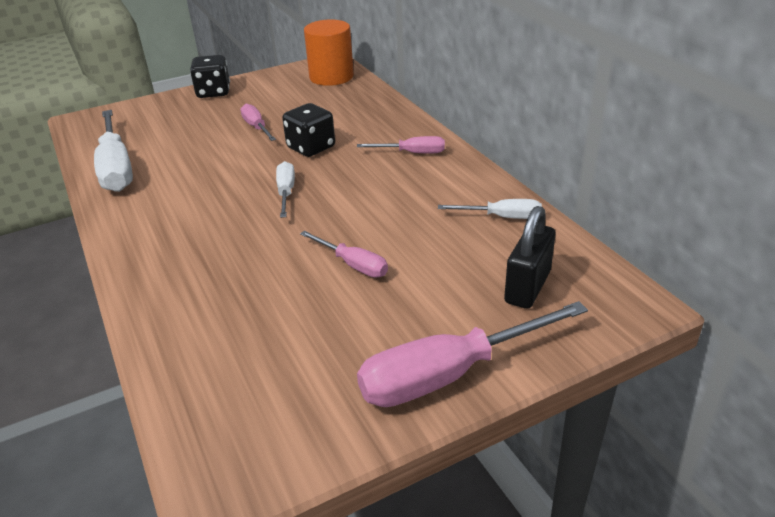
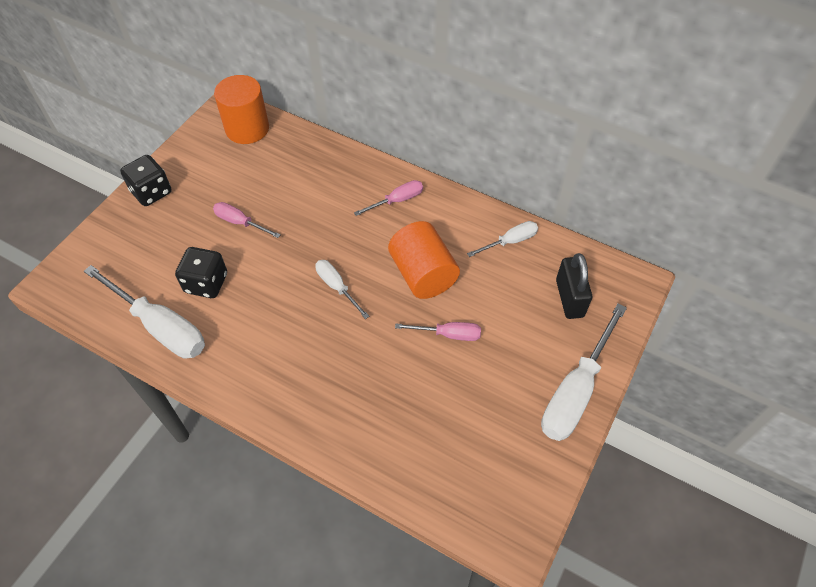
camera: 35 degrees left, 20 degrees up
black dice [282,103,335,157] -> black dice moved to [175,247,227,298]
pink screwdriver [357,301,588,407] -> white screwdriver [541,303,627,441]
none -> orange cylinder [388,221,460,299]

